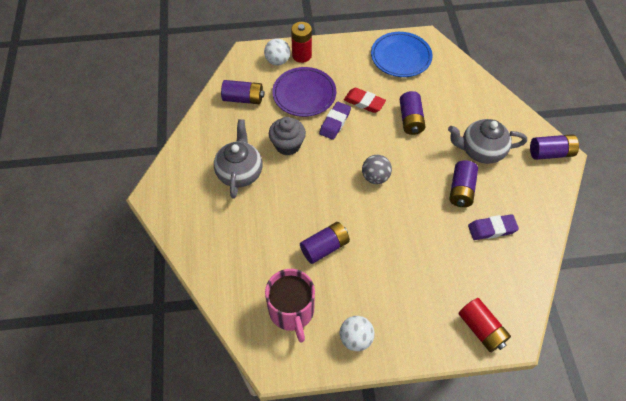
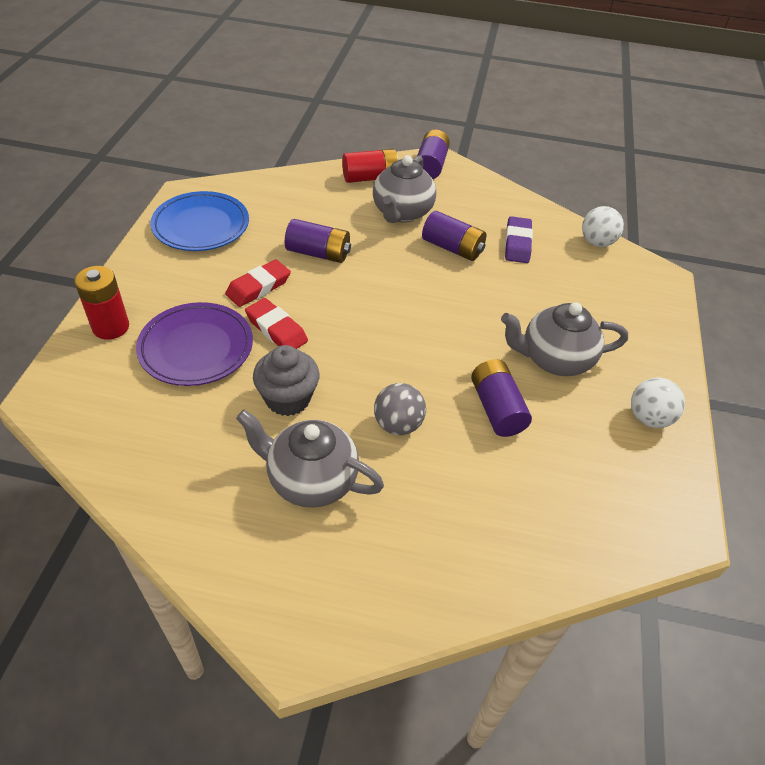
camera: 75 degrees left, 10 degrees down
purple battery [221,80,264,104] -> none
white ball [264,39,290,65] -> white ball moved to [582,206,624,247]
pink mug [265,269,315,343] -> none
purple eraser [319,102,351,140] -> red eraser [245,298,308,349]
grey ball [362,155,392,184] -> grey ball moved to [374,383,426,435]
red battery [458,298,511,352] -> red battery moved to [342,149,399,183]
none -> grey teapot [501,302,628,376]

